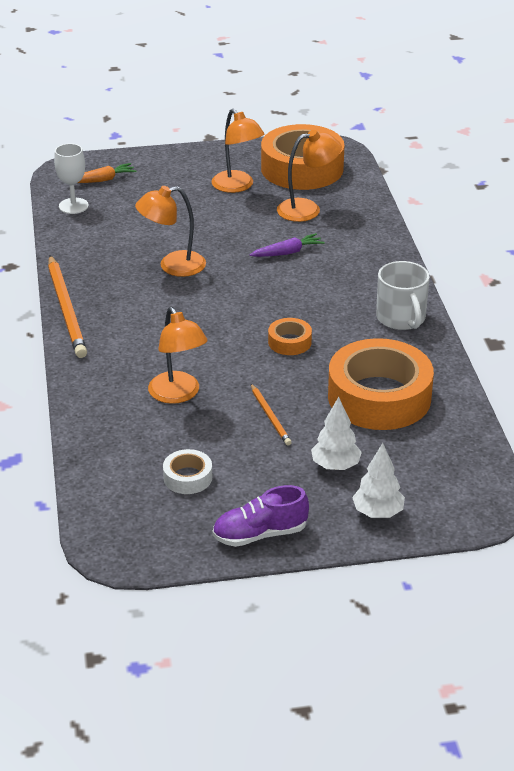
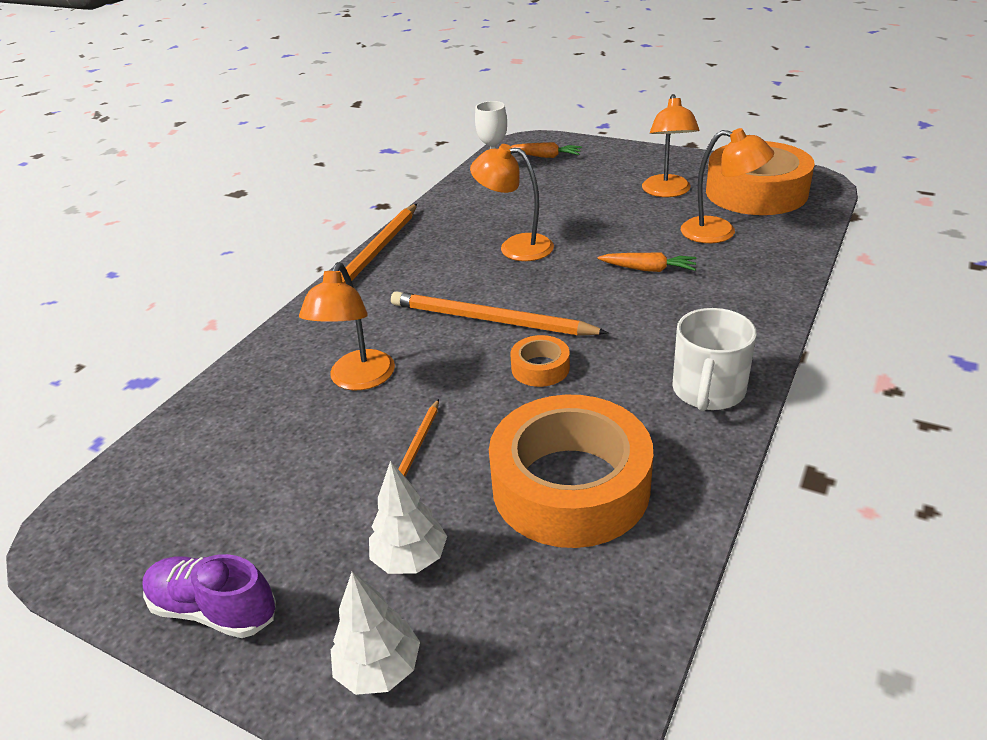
camera: 40 degrees right, 0 degrees up
white tape [163,449,212,494] -> none
purple carrot [250,233,324,257] -> orange carrot [598,252,697,272]
none -> orange pencil [391,291,609,336]

